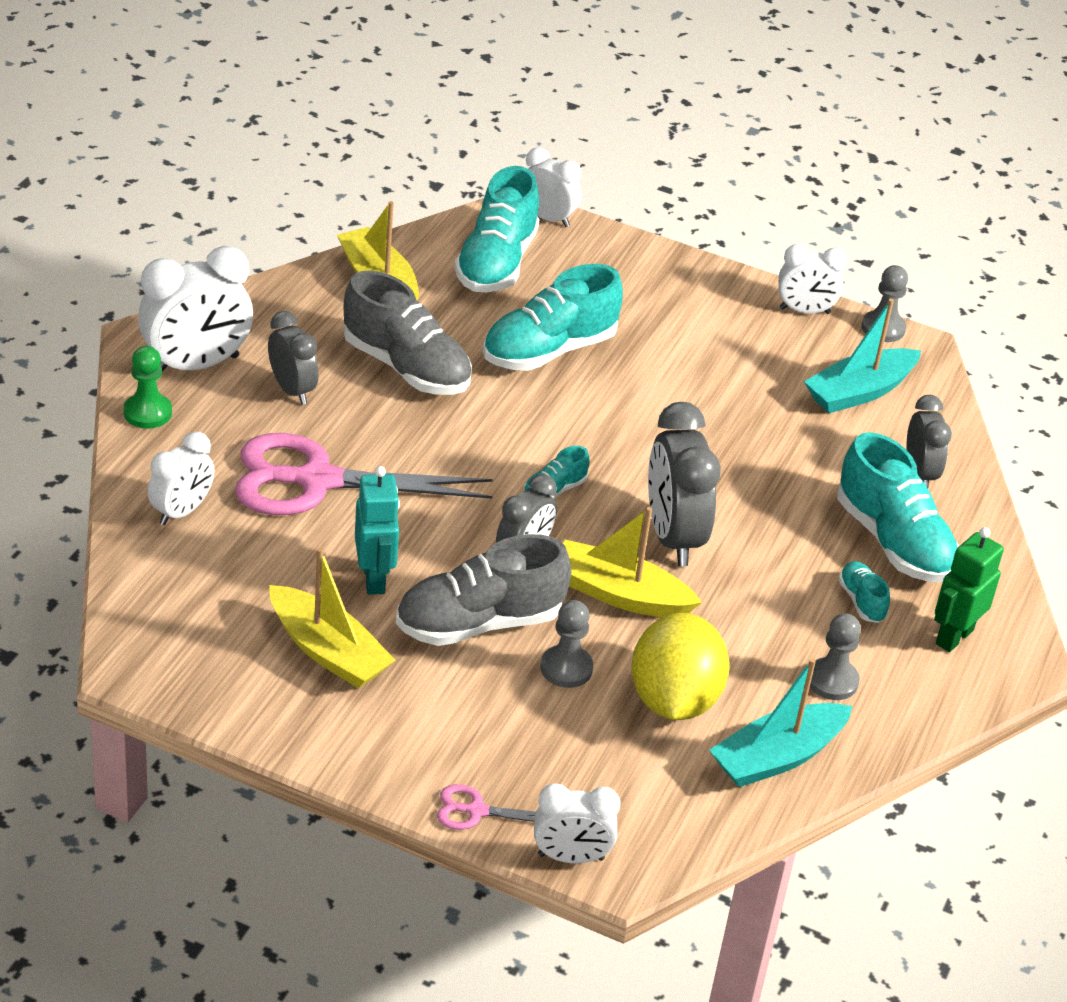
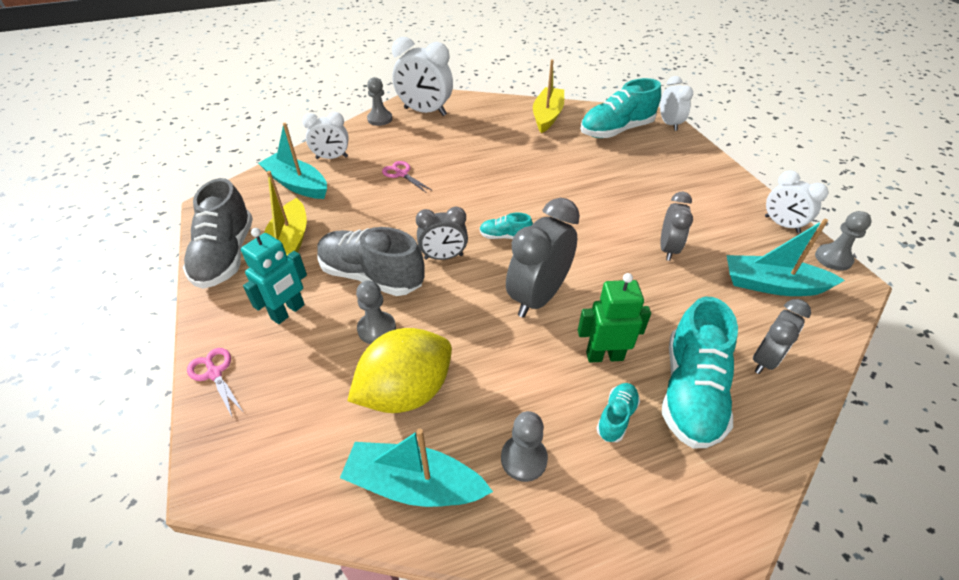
camera: 50 degrees right, 5 degrees up
green pawn [124,346,172,429] -> grey pawn [367,77,392,126]
pink scissors [235,433,493,515] -> pink scissors [382,161,433,193], size x0.42
grey clock [268,311,319,405] -> grey clock moved to [660,192,693,261]
grey shoe [344,270,472,395] -> grey shoe moved to [183,178,253,289]
turquoise robot [355,466,400,595] -> turquoise robot moved to [241,228,307,324]
turquoise shoe [483,264,623,371] -> none
white clock [534,783,621,863] -> none
yellow boat [563,507,702,617] -> none
green robot [934,527,1004,652] -> green robot moved to [578,273,651,363]
none -> turquoise boat [258,123,327,199]

